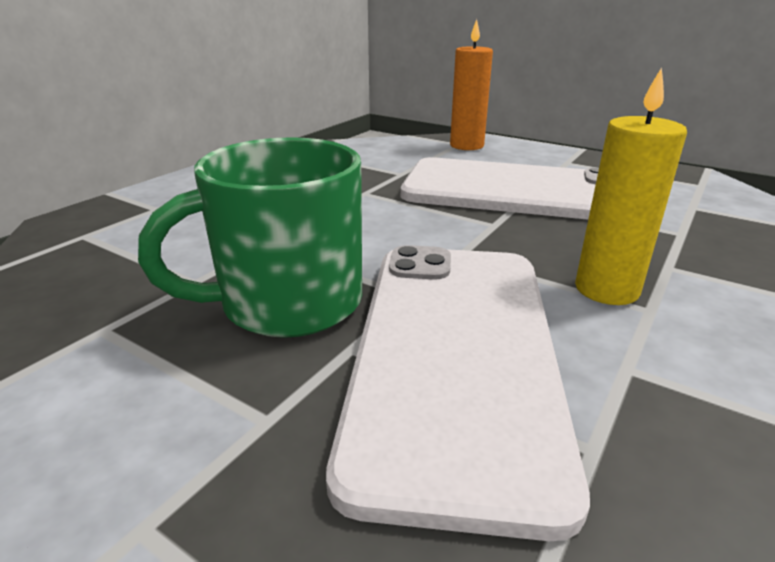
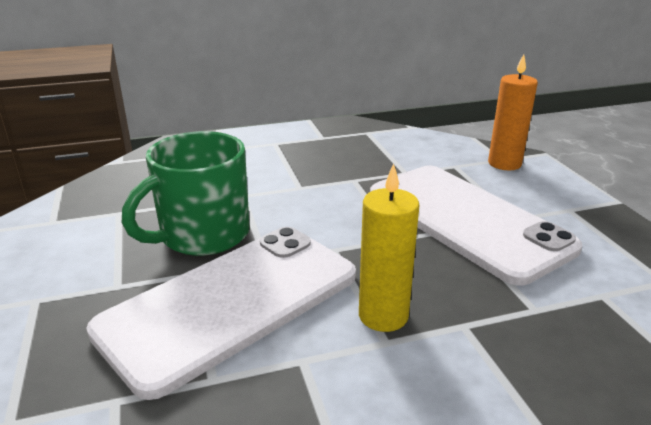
camera: 40 degrees right, 0 degrees up
green mug [138,137,362,338] -> green mug turned 60 degrees counterclockwise [122,131,250,256]

